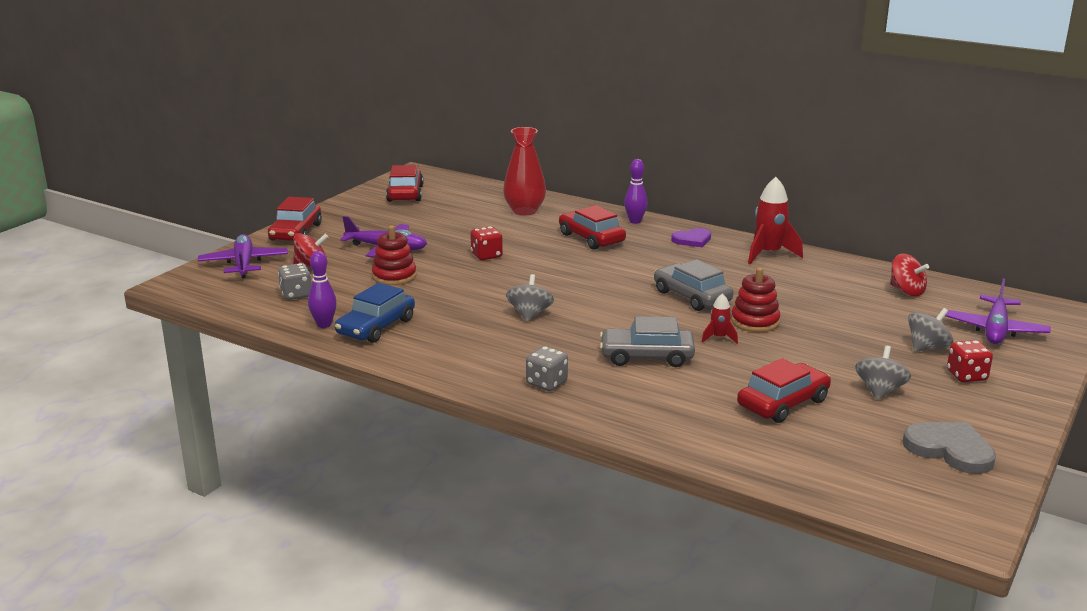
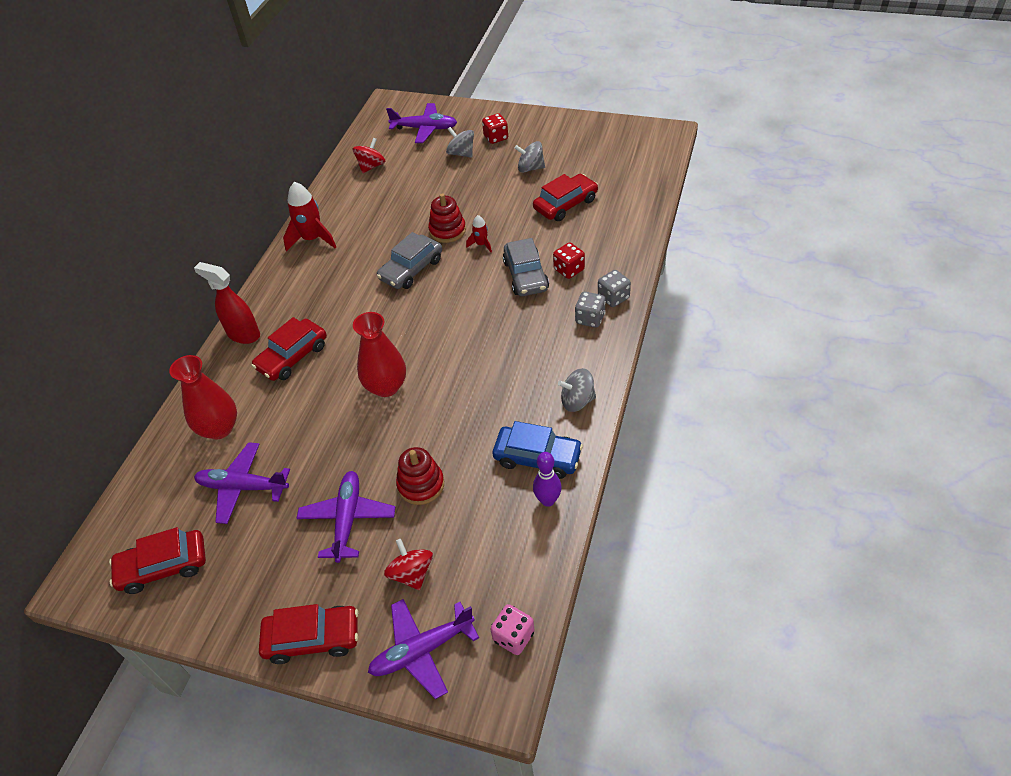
camera: 100 degrees left, 25 degrees up
grey dice [278,263,311,300] -> grey dice moved to [598,270,631,307]
red dice [470,226,503,260] -> red dice moved to [553,242,585,279]
grey spinning top [506,274,554,322] -> grey spinning top moved to [558,368,596,412]
purple bowling pin [624,159,648,224] -> red spray bottle [194,262,260,344]
purple heart [671,228,711,247] -> none
red car [737,358,831,423] -> red car turned 105 degrees clockwise [533,174,598,221]
grey heart [902,422,996,474] -> none
none -> purple plane [194,442,290,524]
none -> red vase [353,312,406,397]
none -> pink dice [491,604,535,655]

